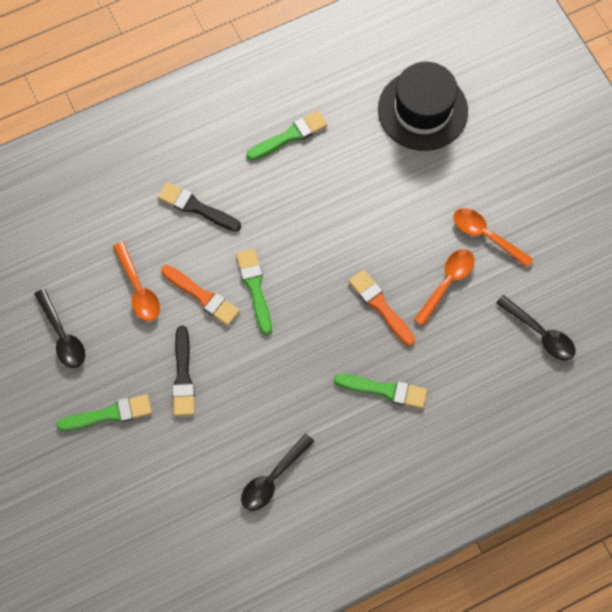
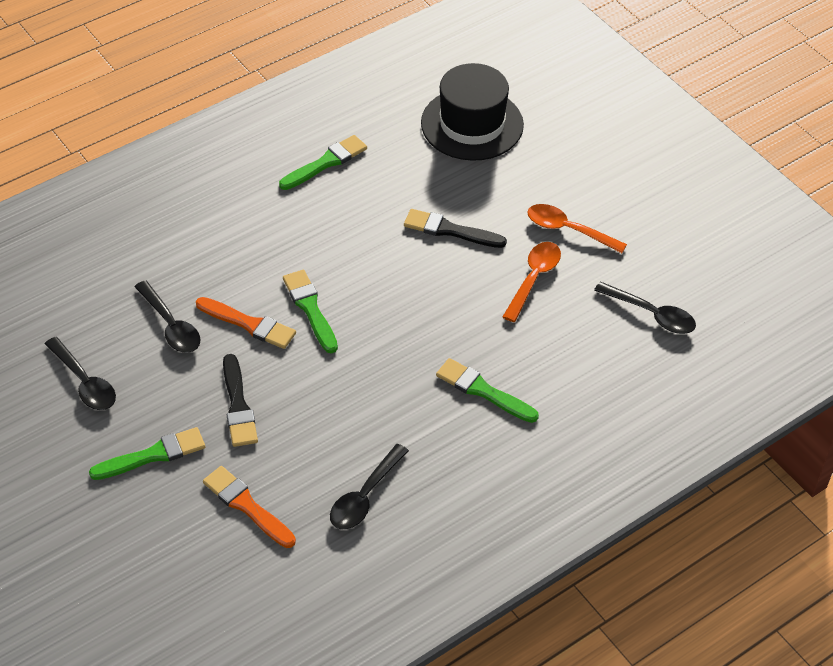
camera: 10 degrees left, 20 degrees down
orange spoon [113,242,160,321] -> black spoon [135,280,201,353]
black brush [158,182,241,232] -> black brush moved to [404,209,507,248]
green brush [334,374,427,409] -> green brush turned 150 degrees counterclockwise [436,358,539,423]
orange brush [349,270,415,346] -> orange brush moved to [203,466,296,548]

